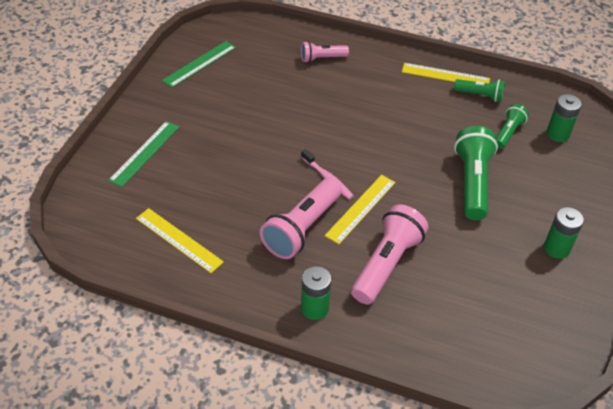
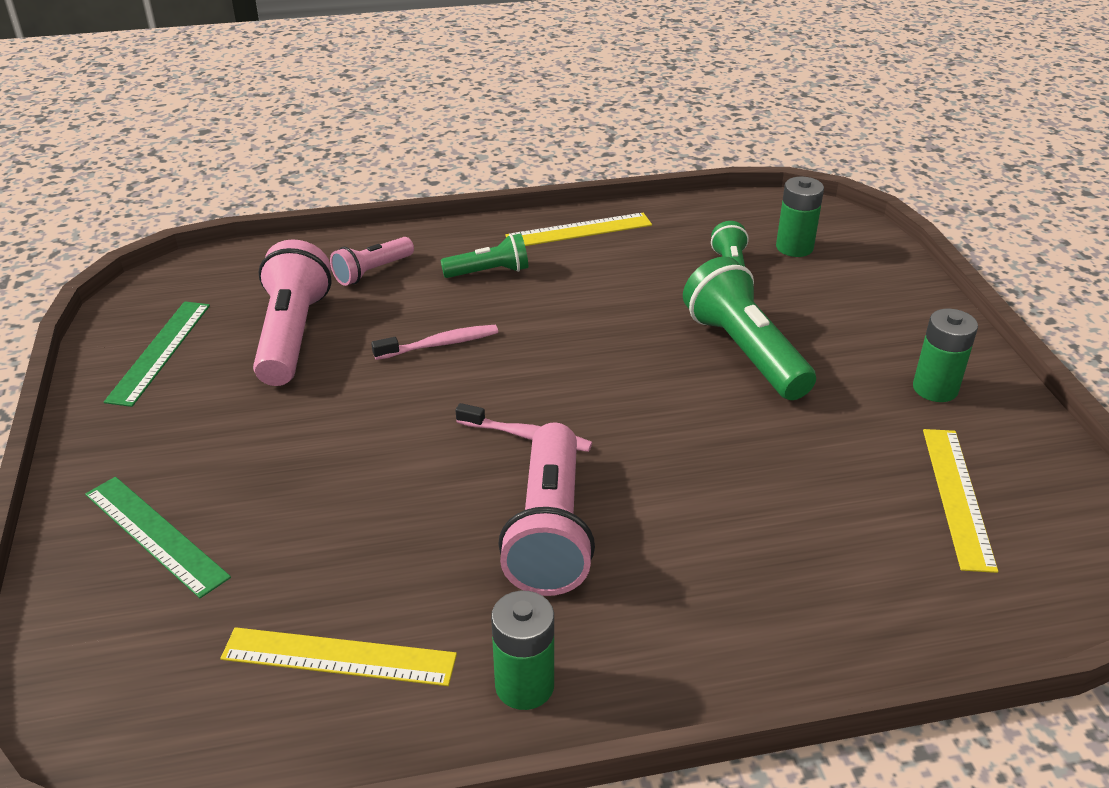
camera: 30 degrees left, 10 degrees down
green ruler [108,121,179,187] -> green ruler turned 45 degrees counterclockwise [85,477,231,598]
green battery [301,266,331,320] -> green battery moved to [491,591,554,710]
yellow ruler [325,175,395,244] -> yellow ruler moved to [923,429,998,573]
pink flashlight [351,204,428,304] -> pink flashlight moved to [253,239,331,386]
green flashlight [454,79,505,102] -> green flashlight moved to [440,233,528,278]
none -> pink toothbrush [371,325,498,360]

